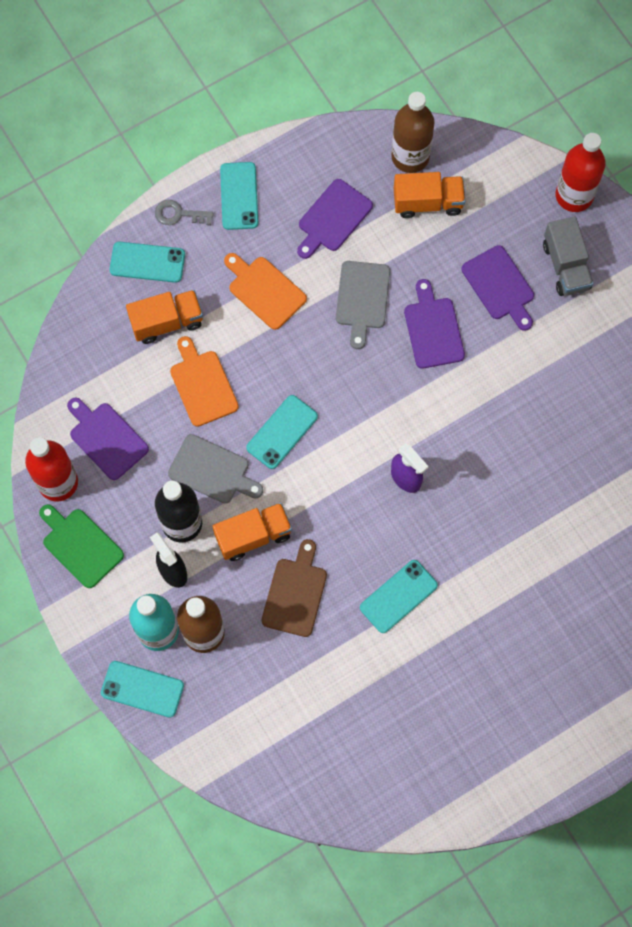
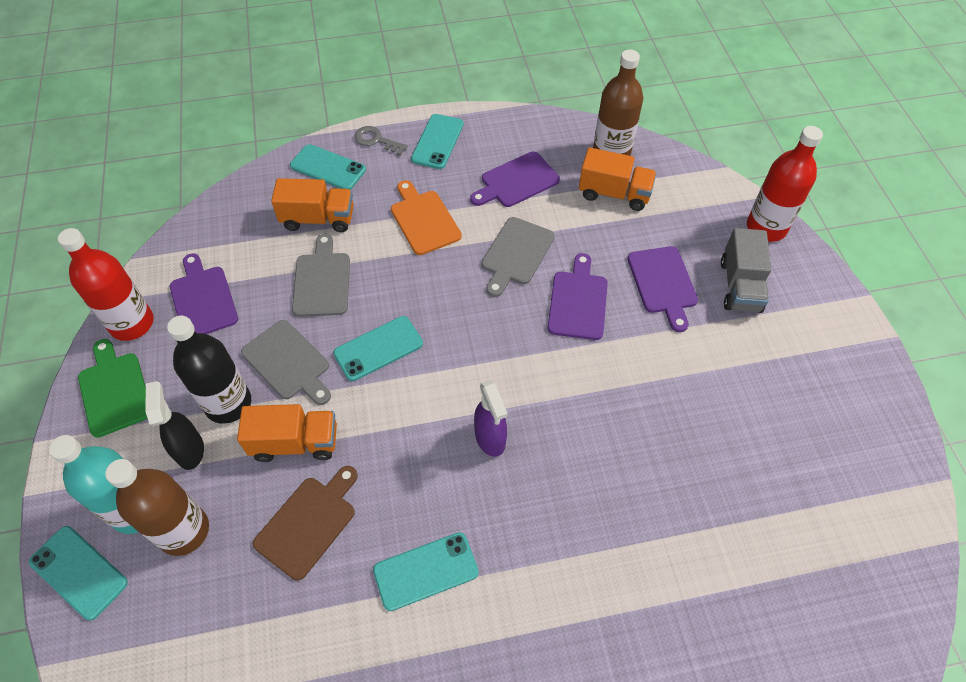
camera: 20 degrees right, 15 degrees down
orange cutting board [170,336,239,427] -> grey cutting board [292,234,350,317]

